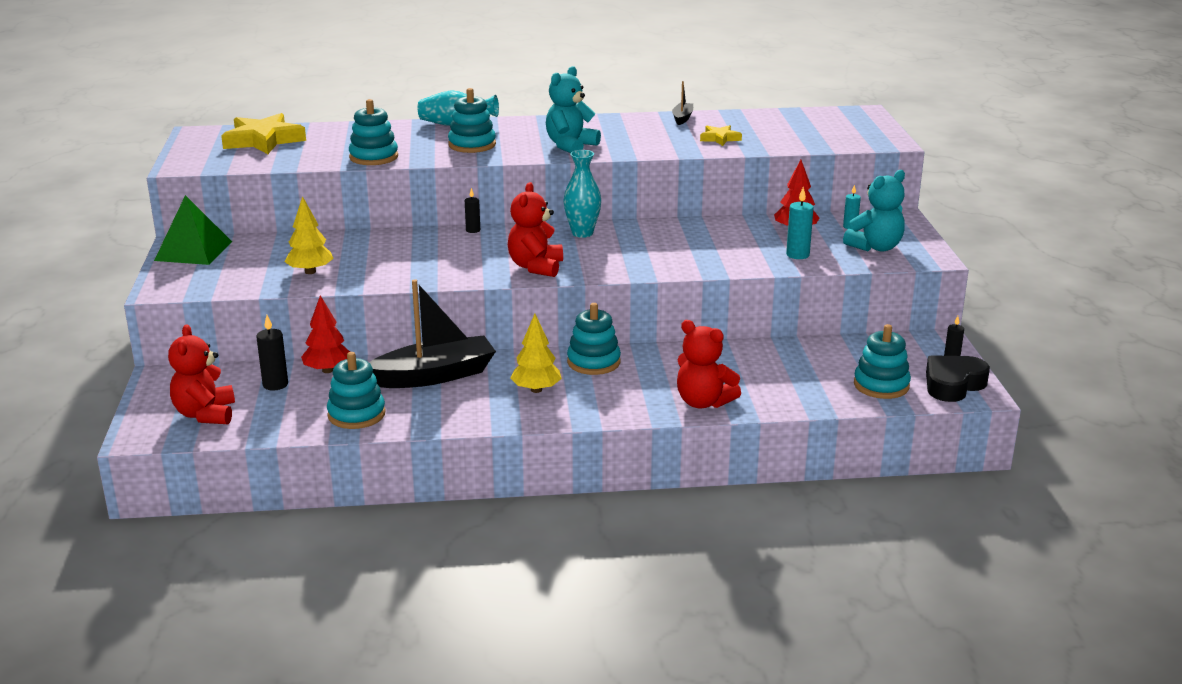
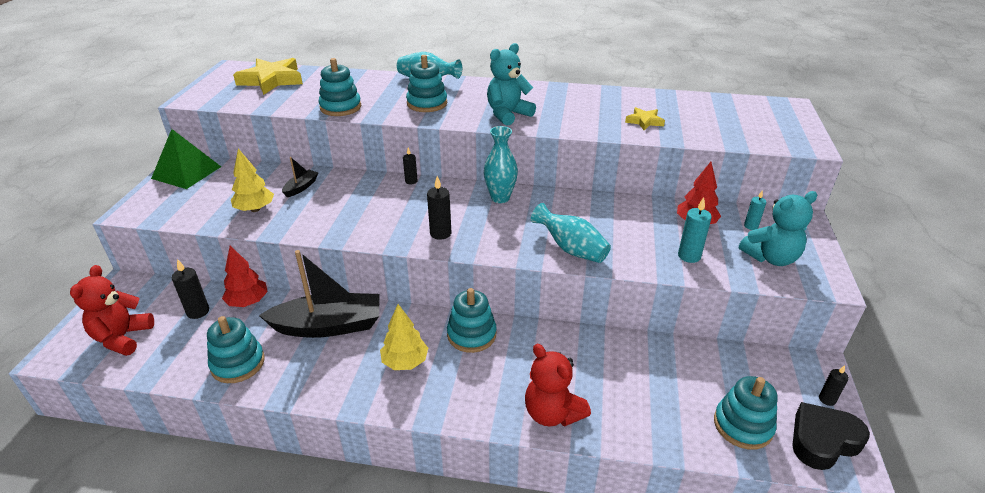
camera: 15 degrees right, 10 degrees up
red teddy bear [508,182,563,277] -> black candle [427,176,451,240]
black boat [672,81,693,125] -> black boat moved to [282,157,318,197]
none -> turquoise vase [531,203,611,263]

